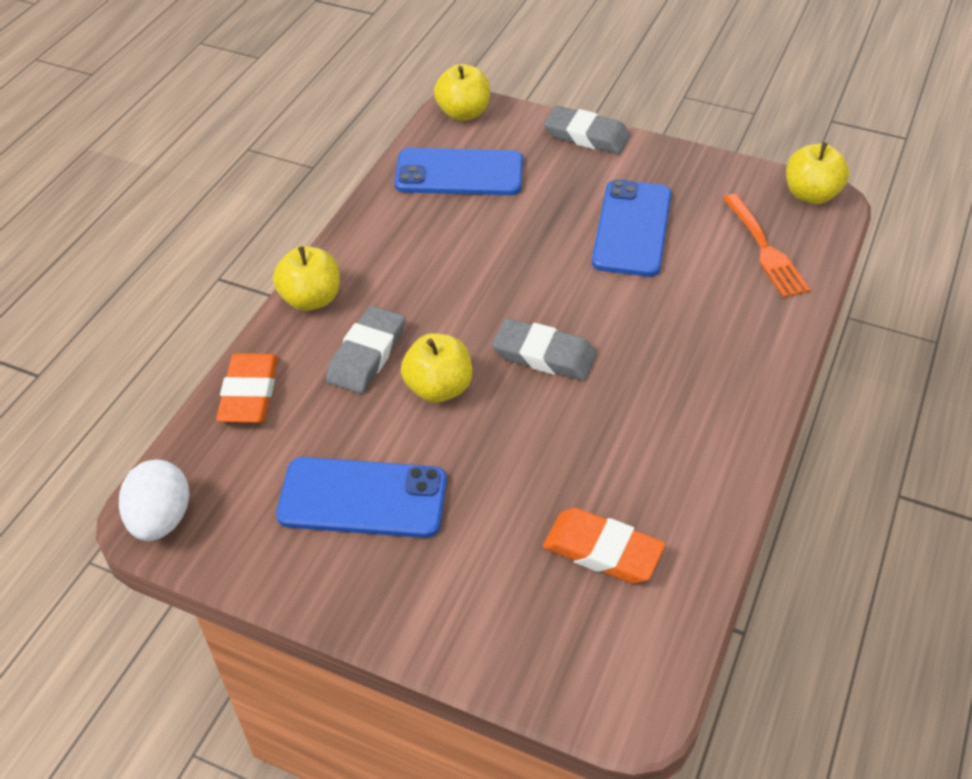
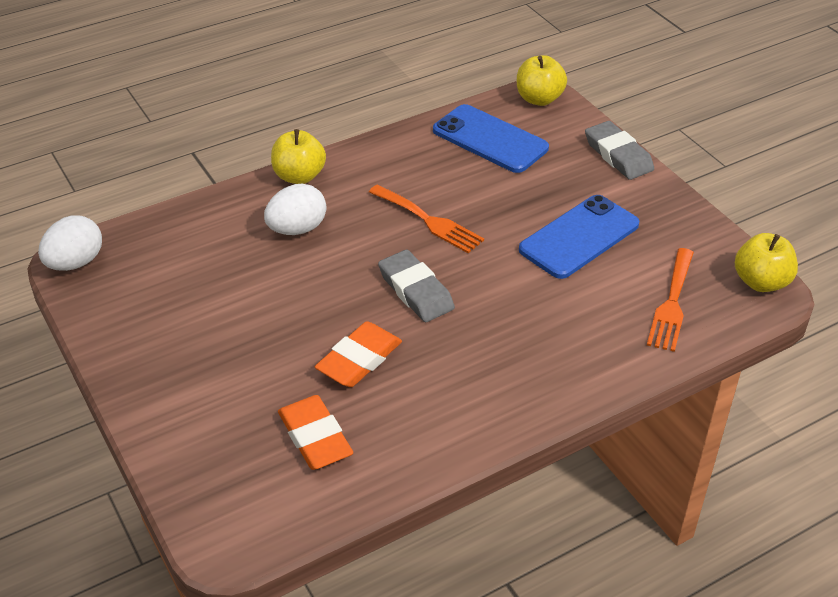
camera: 35 degrees right, 5 degrees down
orange eraser [216,353,278,423] -> orange eraser moved to [315,321,402,387]
blue phone [276,457,447,538] -> none
grey eraser [326,306,405,394] -> white egg [264,184,326,235]
yellow apple [401,333,472,403] -> none
none -> orange fork [369,184,484,253]

